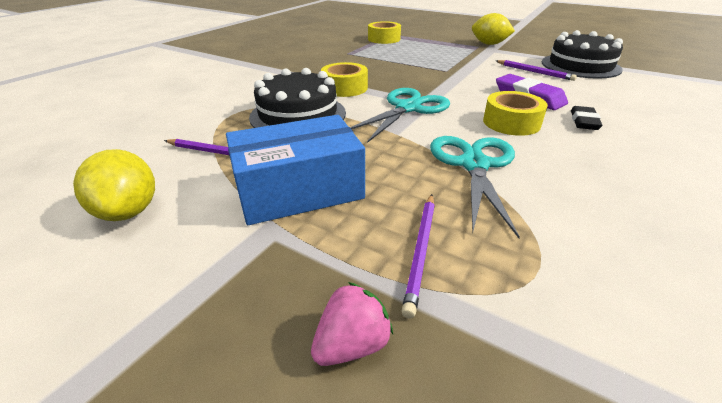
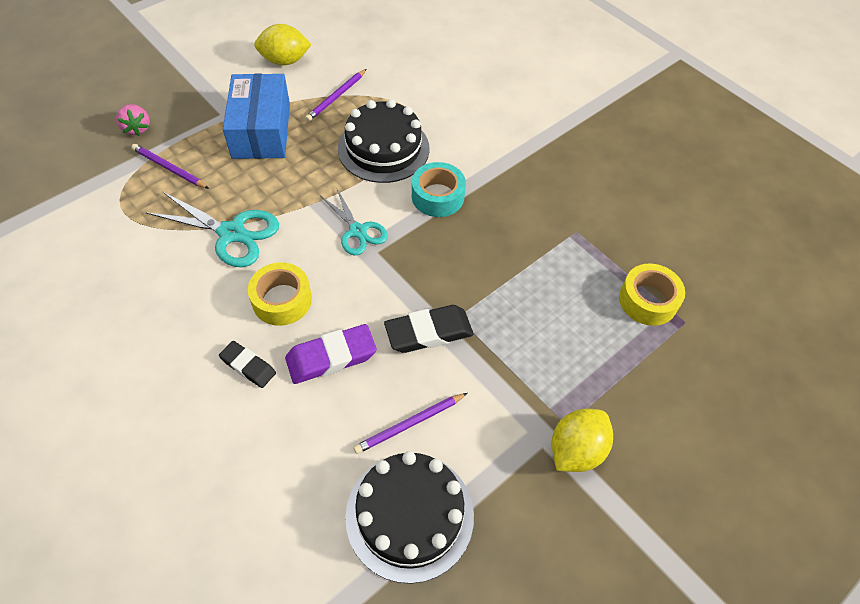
camera: 105 degrees right, 20 degrees up
yellow tape [321,62,368,97] -> turquoise tape [412,162,466,217]
turquoise scissors [350,88,450,143] -> turquoise scissors [321,189,388,255], size x0.66
none -> black eraser [384,305,474,353]

